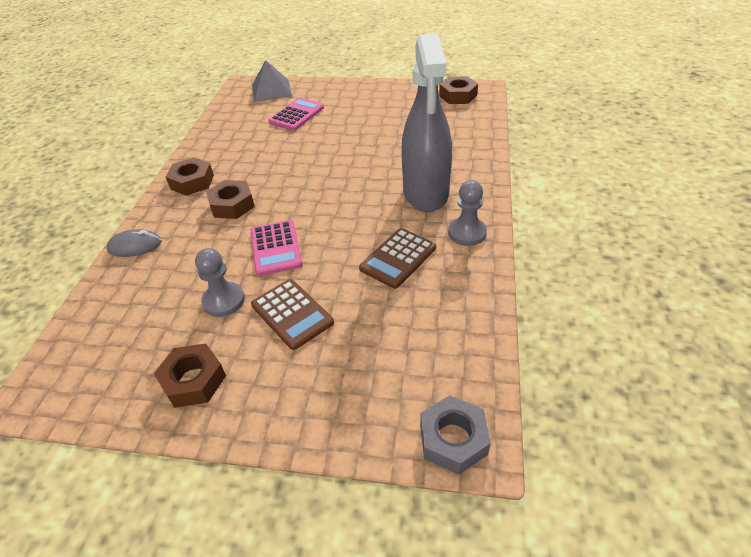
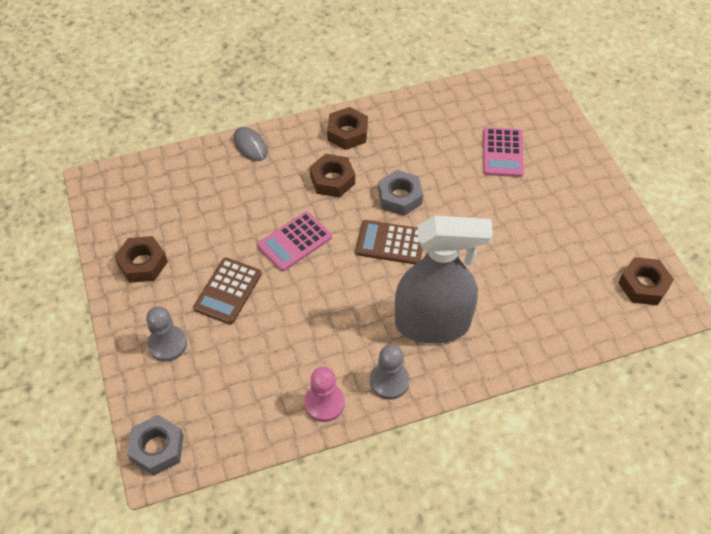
camera: 60 degrees right, 10 degrees up
grey pawn [195,248,245,317] -> grey pawn moved to [146,306,187,362]
grey pyramid [252,60,292,102] -> none
pink calculator [268,98,324,131] -> pink calculator turned 90 degrees clockwise [483,127,524,177]
brown calculator [359,228,436,289] -> brown calculator moved to [356,220,423,265]
grey spray bottle [401,33,452,212] -> grey spray bottle turned 150 degrees counterclockwise [395,216,493,344]
none -> pink pawn [304,367,345,422]
none -> grey nut [378,170,423,216]

